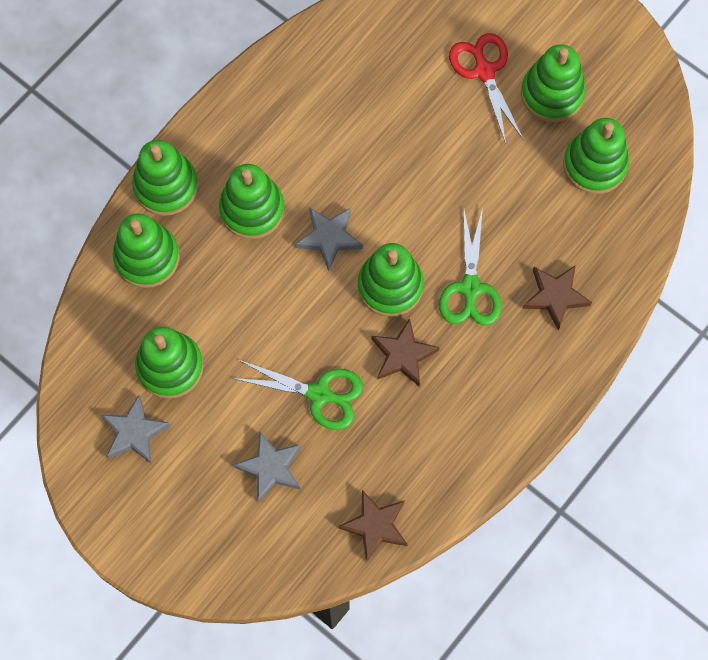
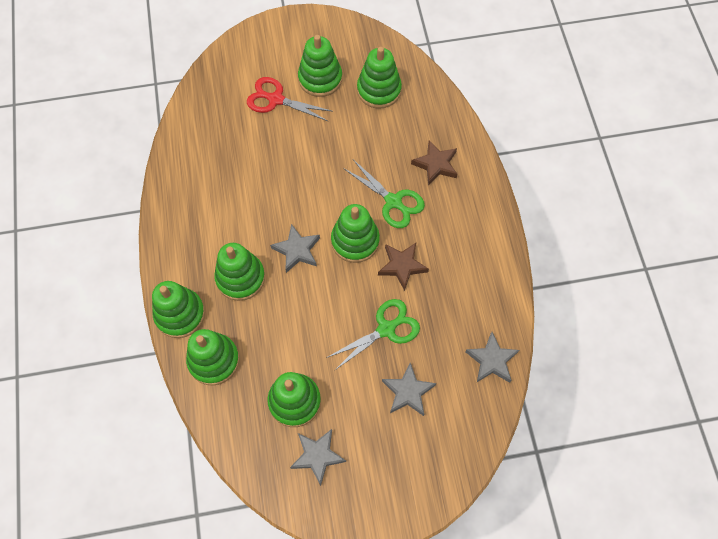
camera: 50 degrees left, 5 degrees down
brown star [338,490,408,562] -> grey star [465,332,519,383]

